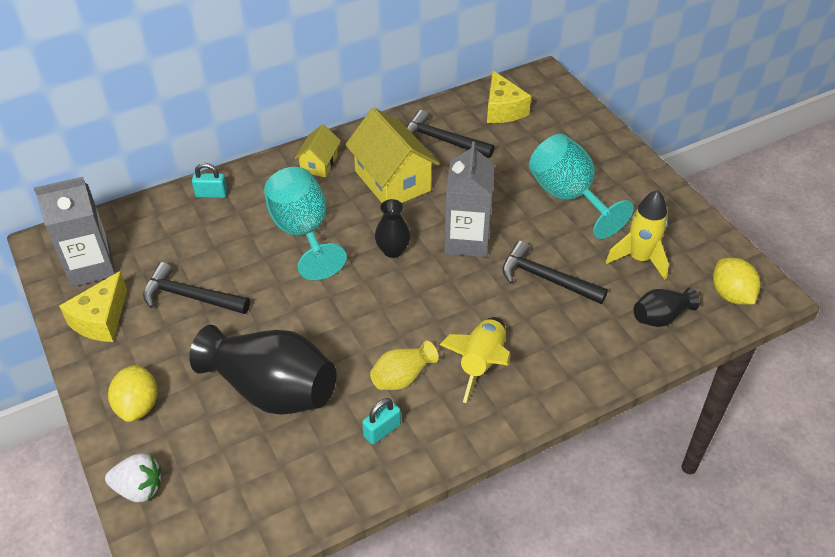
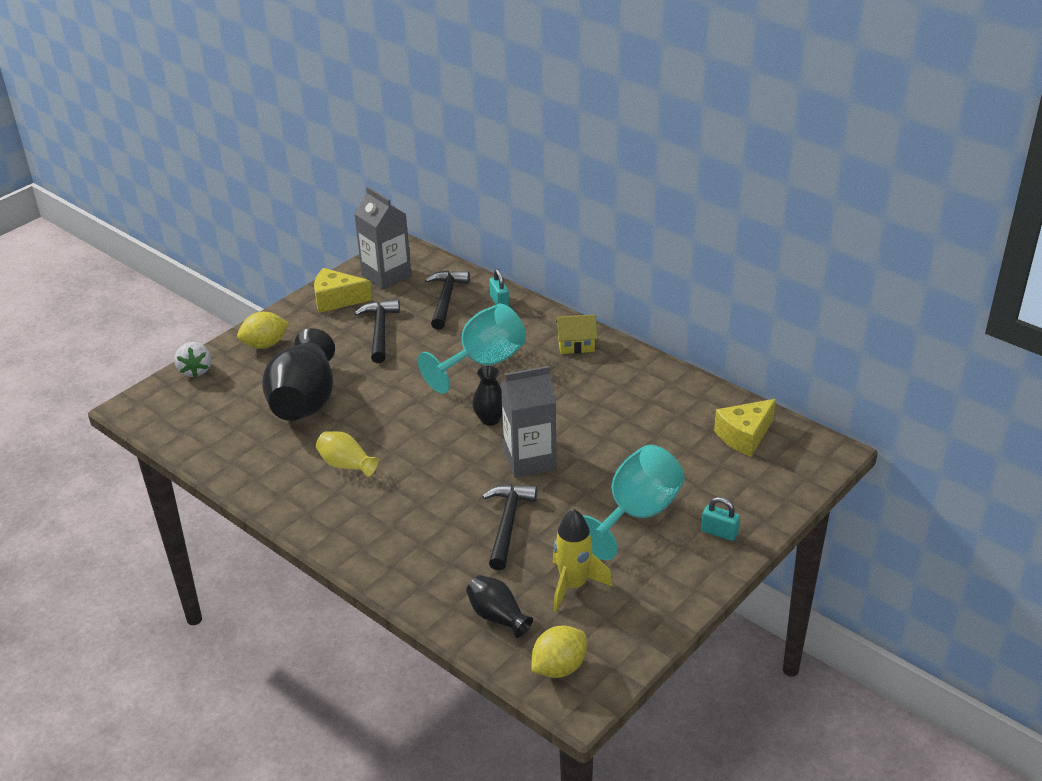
camera: 70 degrees right, 10 degrees down
yellow house [345,108,440,203] -> none
turquoise padlock [362,398,401,445] -> turquoise padlock moved to [701,497,740,541]
black hammer [407,110,495,158] -> black hammer moved to [425,270,470,330]
yellow rocket [439,317,511,403] -> none

